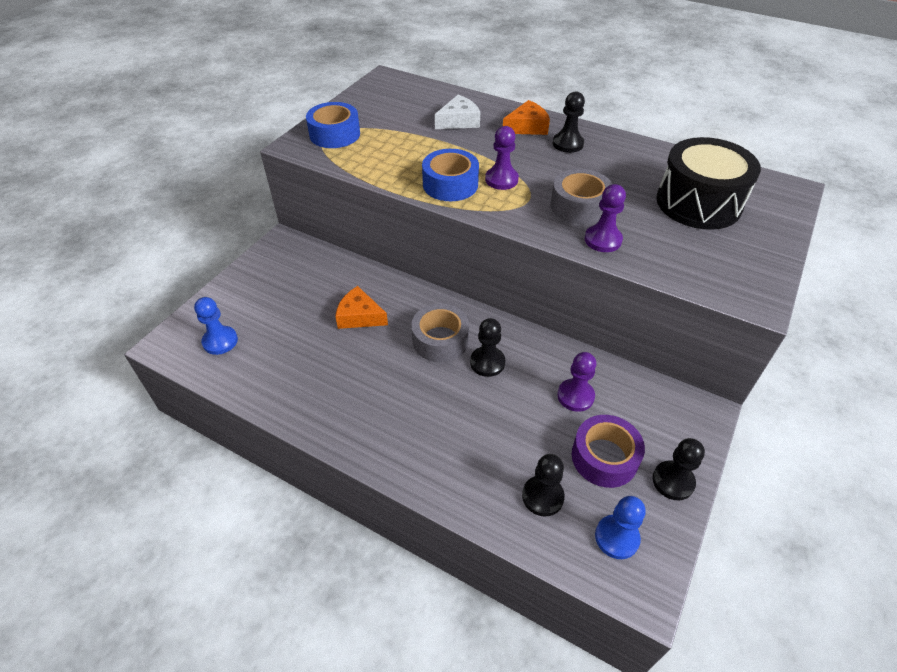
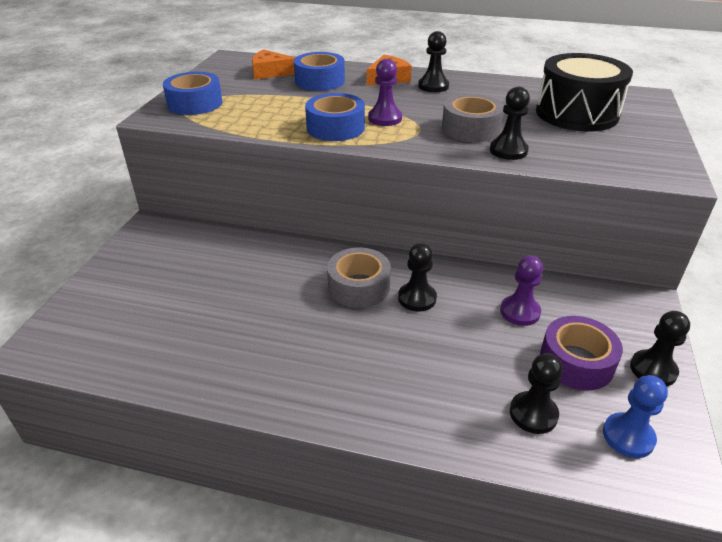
camera: 15 degrees left, 10 degrees down
blue pawn [194,297,238,355] -> none
orange cheese [335,286,388,329] -> orange cheese moved to [252,49,296,80]
white cheese [435,95,480,129] -> blue tape [294,52,345,91]
purple pawn [585,184,626,252] -> black pawn [490,87,530,160]

